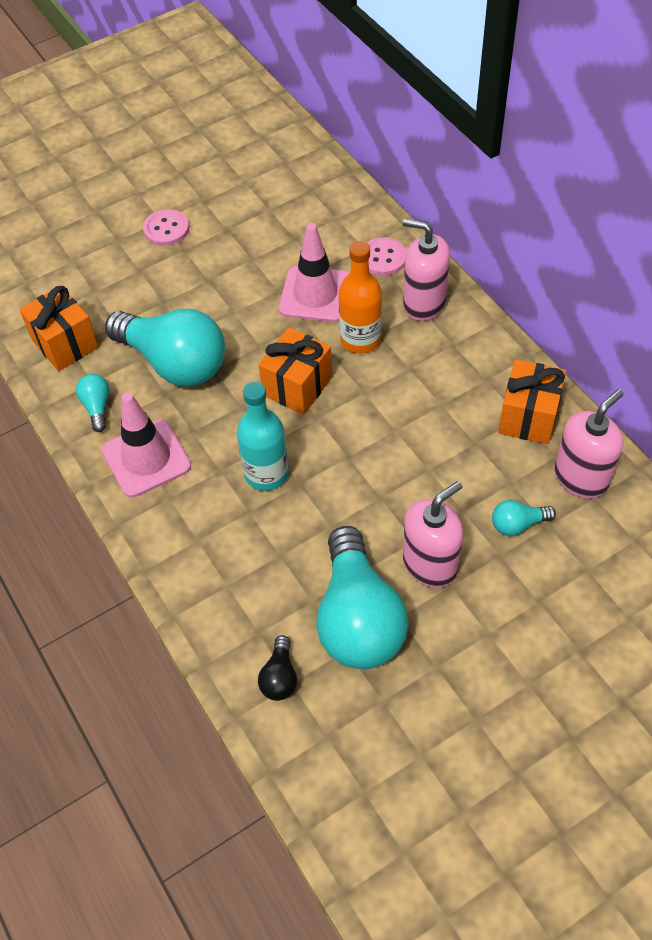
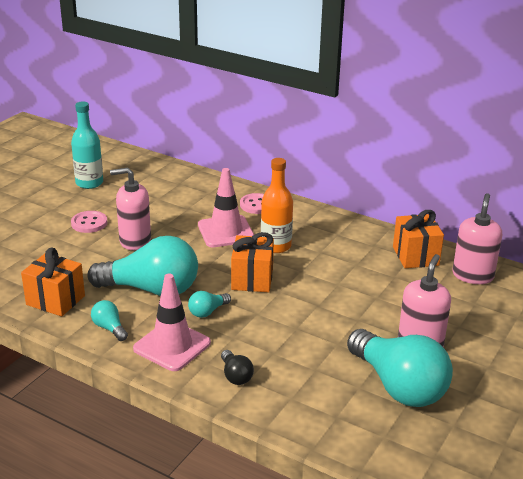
camera: 30 degrees left, 25 degrees down
turquoise bottle [237,382,289,491] -> turquoise bottle moved to [71,101,103,189]
black light bulb [258,635,297,701] -> black light bulb moved to [221,350,254,385]
pink soap dispenser [403,219,450,321] -> pink soap dispenser moved to [110,168,151,250]
turquoise light bulb [492,500,556,536] -> turquoise light bulb moved to [188,291,231,318]

